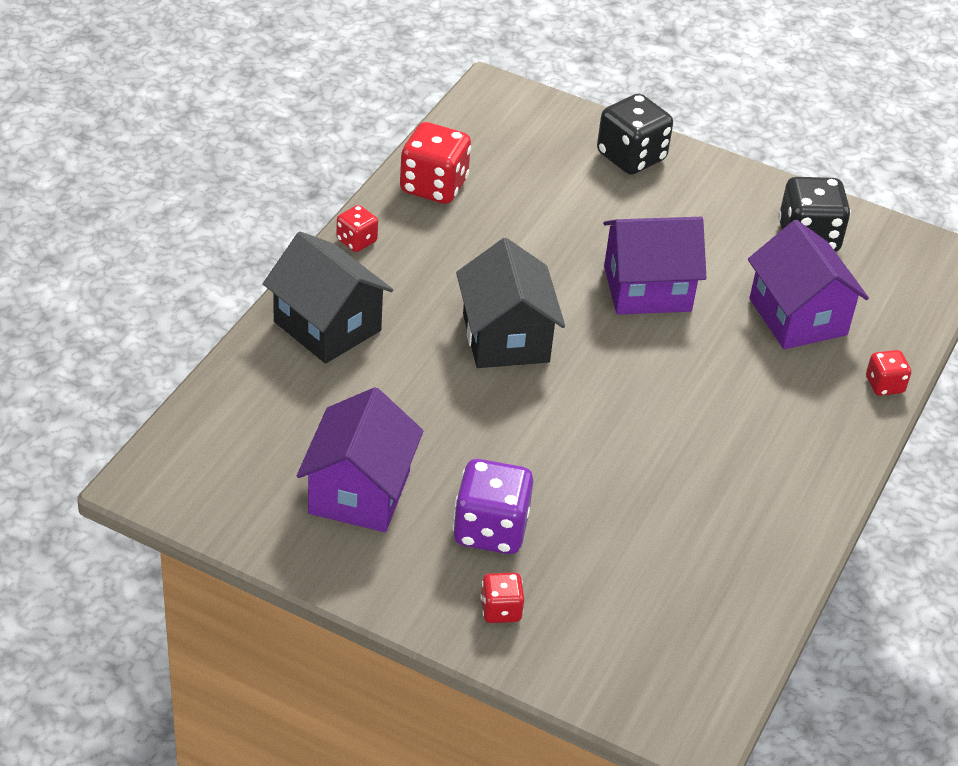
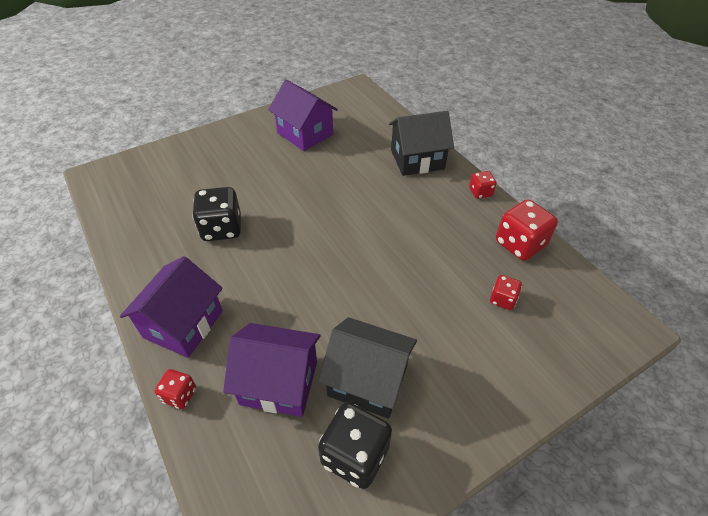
camera: 125 degrees right, 5 degrees up
purple dice [453,459,533,554] -> none
black house [456,238,565,368] -> black house moved to [318,317,417,419]
red dice [480,573,524,623] -> red dice moved to [490,275,522,310]
black dice [597,94,673,175] -> black dice moved to [192,187,241,241]
purple house [603,217,706,315] -> purple house moved to [120,256,223,358]

